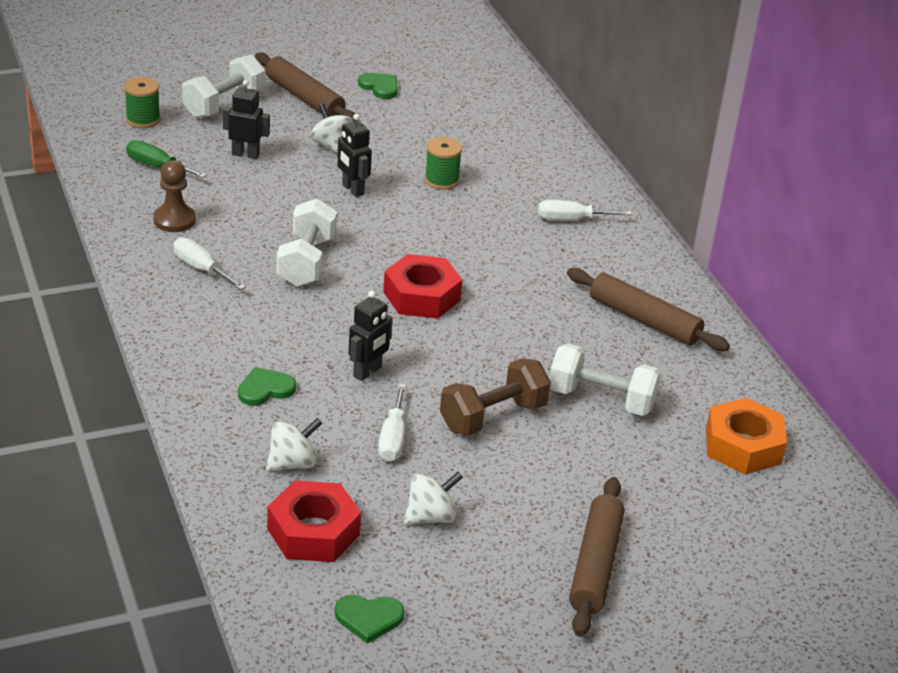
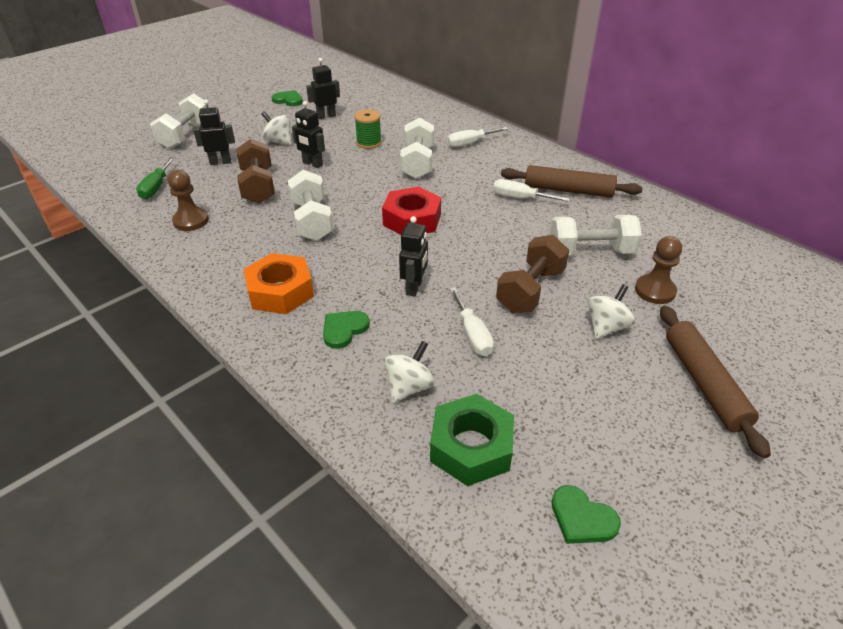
camera: 20 degrees left, 5 degrees up
green spool [124,77,160,128] -> none
green screwdriver [126,140,207,178] -> green screwdriver turned 90 degrees counterclockwise [136,157,175,199]
white screwdriver [173,237,246,290] -> white screwdriver moved to [493,179,570,202]
brown rolling pin [255,53,358,121] -> none
red nut [267,480,361,562] -> green nut [430,394,514,486]
green heart [335,595,404,644] -> green heart turned 60 degrees clockwise [551,485,621,544]
white spinning top [404,472,463,524] -> white spinning top moved to [588,284,635,339]
orange nut [706,398,787,475] -> orange nut moved to [244,253,314,314]
none -> brown dumbbell [237,139,275,204]
none -> black robot [306,58,340,119]
none -> white dumbbell [400,117,434,179]
none -> brown pawn [635,236,682,304]

